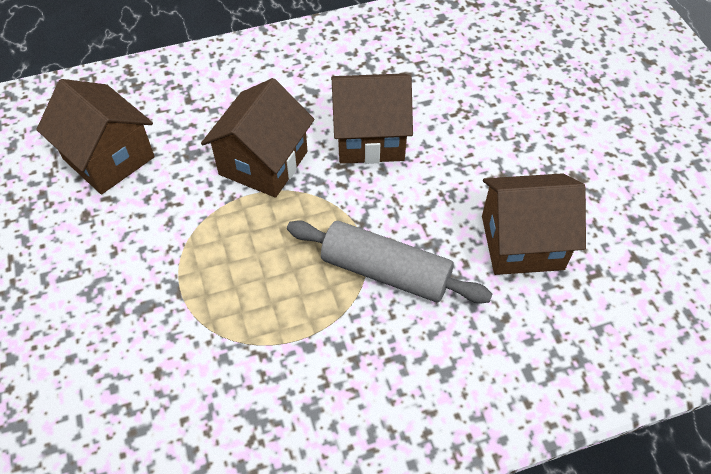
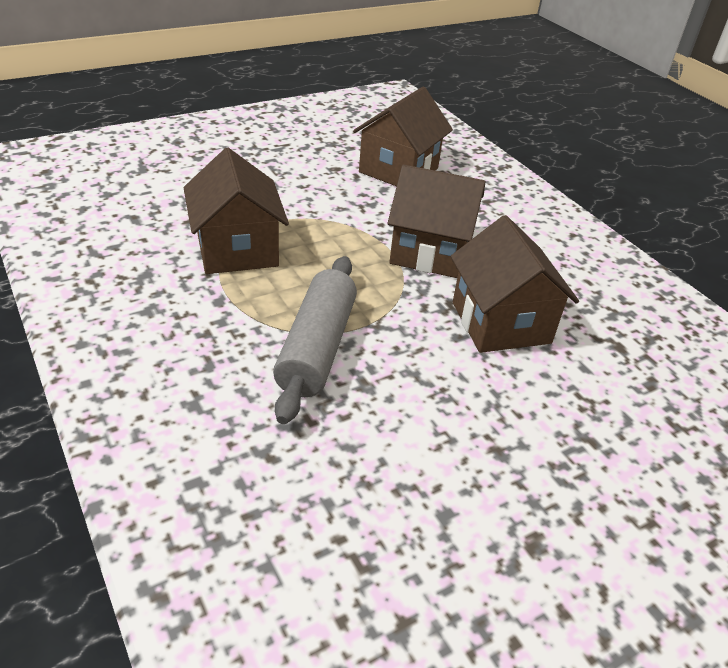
camera: 75 degrees right, 15 degrees down
brown house [482,173,586,275] -> brown house moved to [184,148,289,274]

